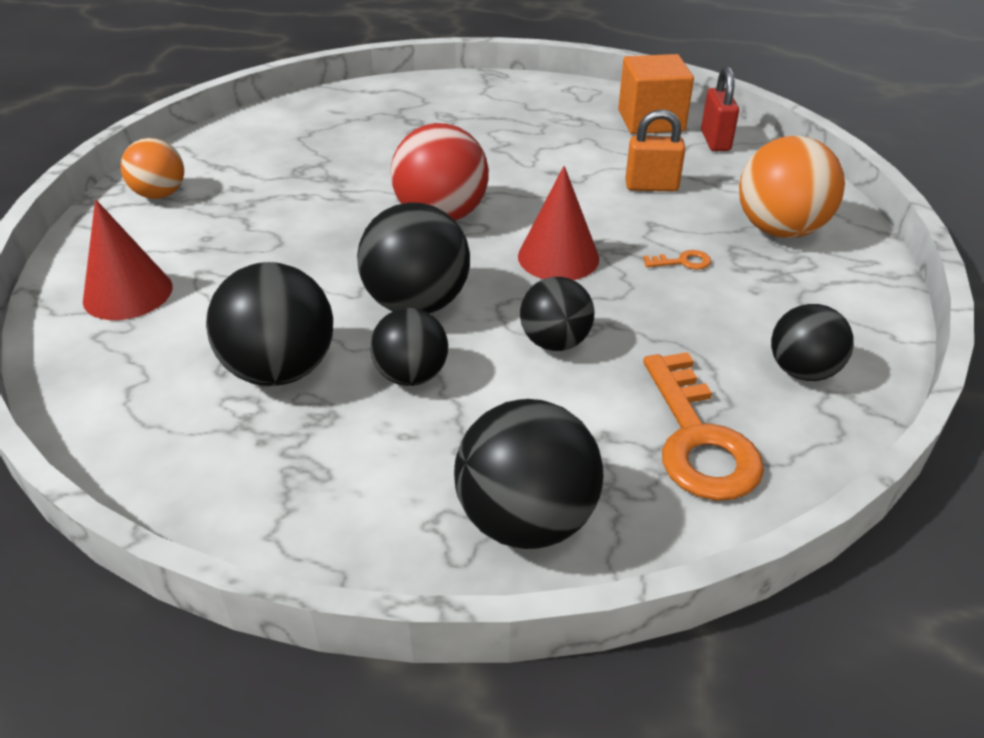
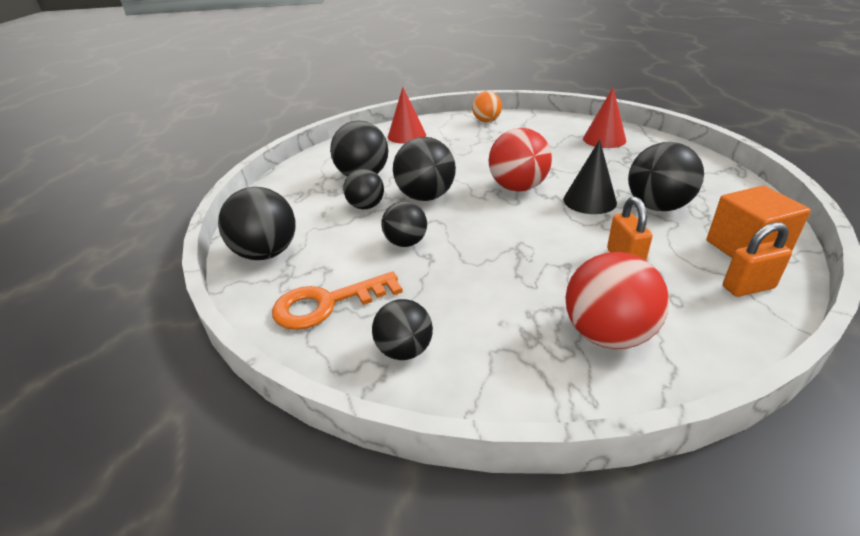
camera: 80 degrees right, 5 degrees down
red cone [518,166,599,280] -> red cone moved to [583,87,626,148]
orange key [643,250,711,270] -> none
red padlock [701,66,739,151] -> orange padlock [723,222,792,297]
orange ball [739,136,845,238] -> red ball [566,252,669,349]
none -> black cone [563,140,617,214]
none -> black ball [628,142,704,211]

